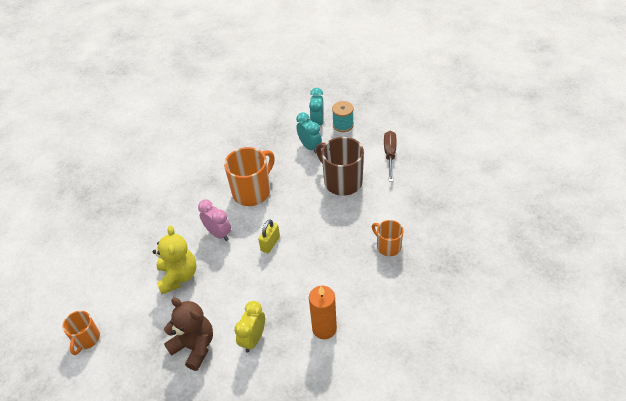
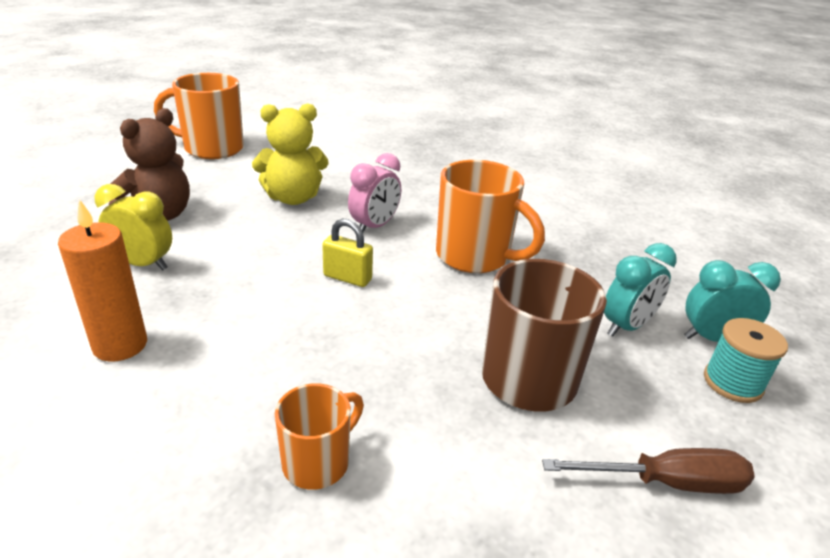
camera: 80 degrees right, 15 degrees down
orange mug [62,311,100,355] -> orange mug [154,73,244,159], size x1.73

